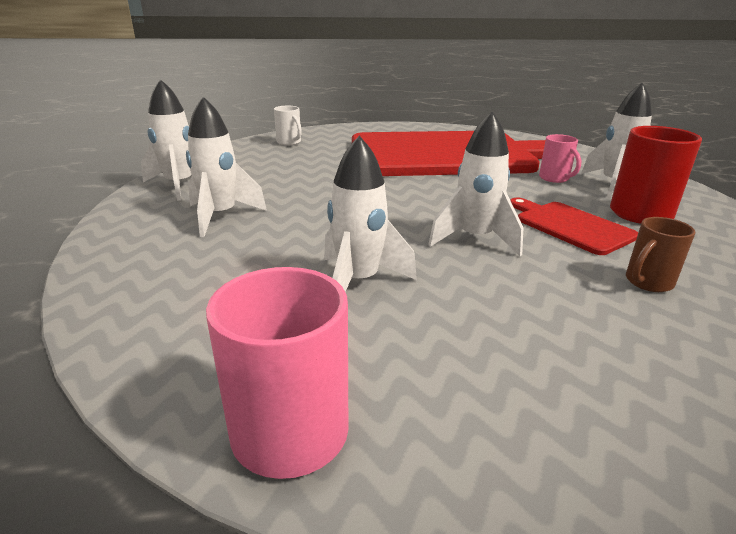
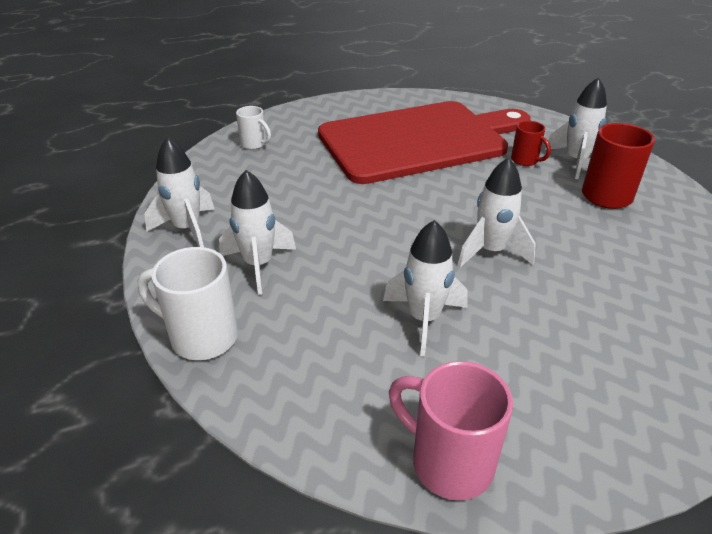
camera: 15 degrees left, 10 degrees up
red cutting board [510,198,638,255] -> none
pink mug [539,134,582,183] -> red mug [511,121,551,166]
brown mug [626,217,696,292] -> none
none -> white mug [137,247,238,360]

